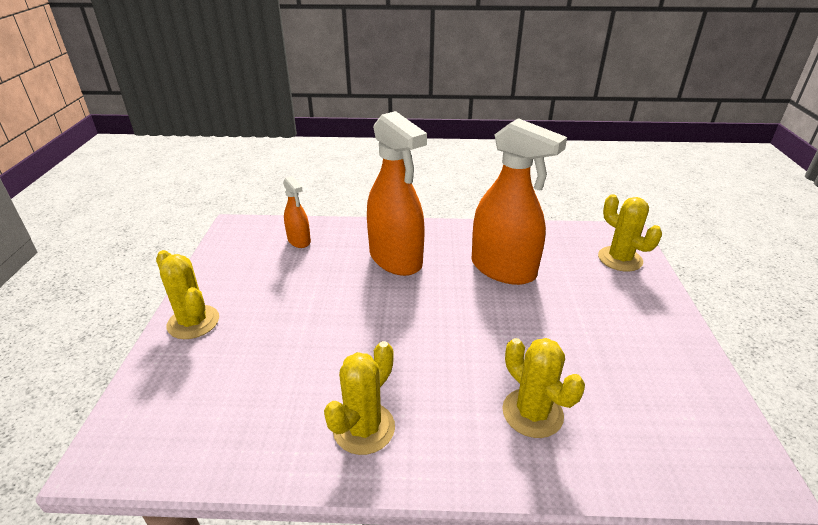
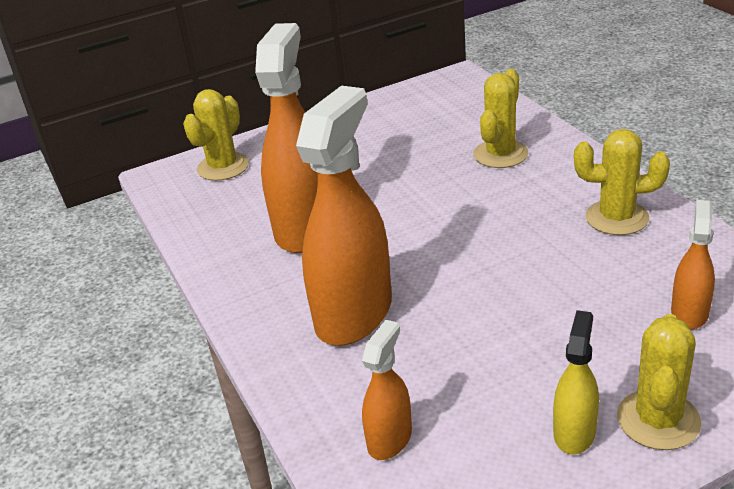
camera: 115 degrees left, 0 degrees up
none -> yellow spray bottle [553,310,599,455]
none -> orange spray bottle [671,200,715,329]

